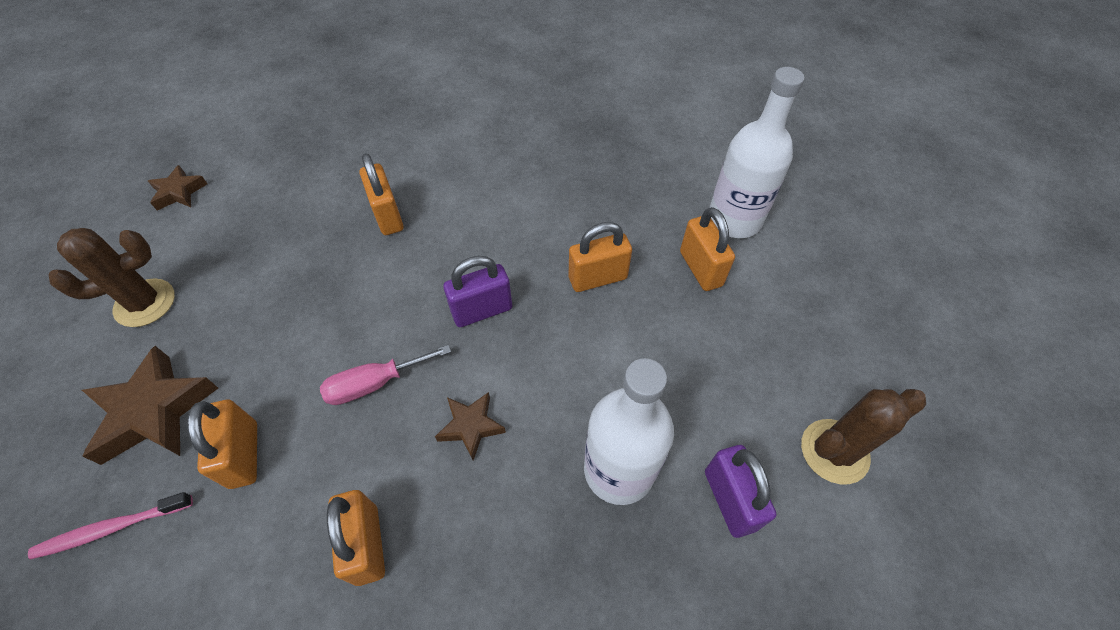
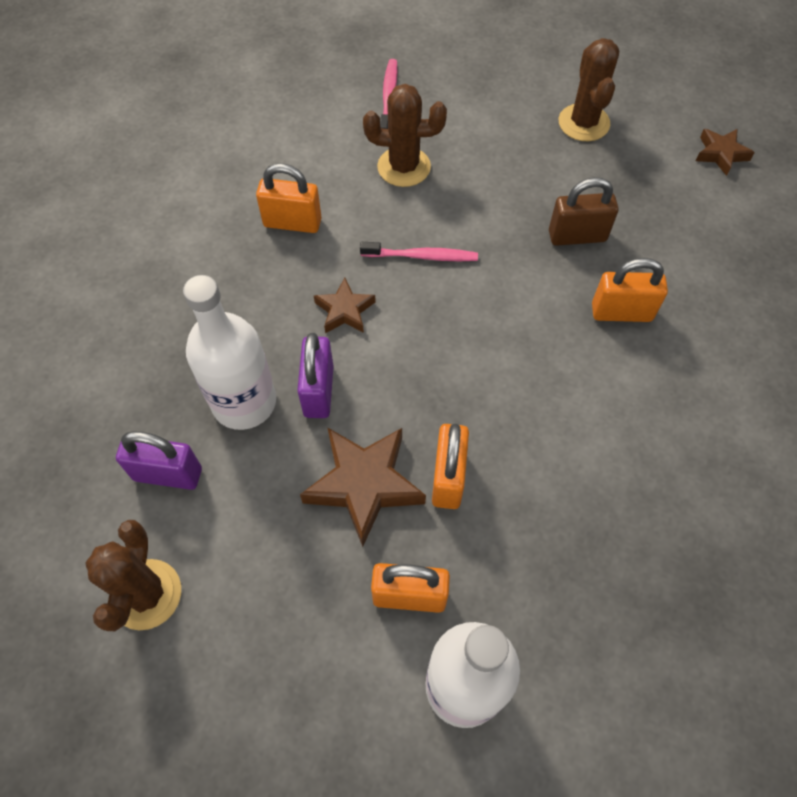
camera: 115 degrees right, 5 degrees up
brown star [82,346,218,465] -> brown star moved to [300,427,426,547]
orange padlock [187,400,257,489] -> brown cactus [363,84,447,187]
pink screwdriver [320,345,451,405] -> pink toothbrush [360,242,478,261]
purple padlock [443,256,512,327] -> purple padlock moved to [297,333,334,418]
none -> brown padlock [549,177,618,246]

